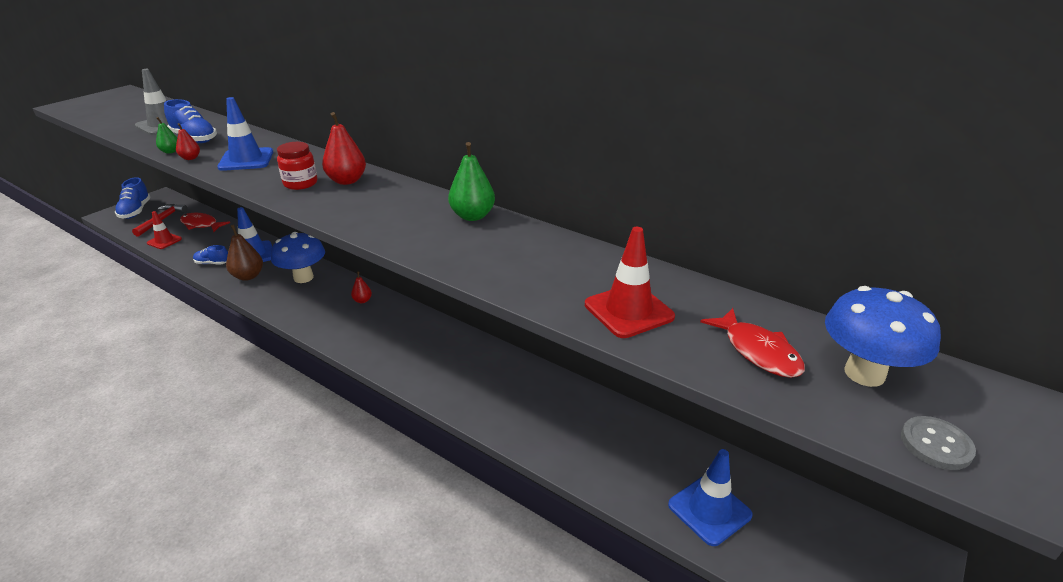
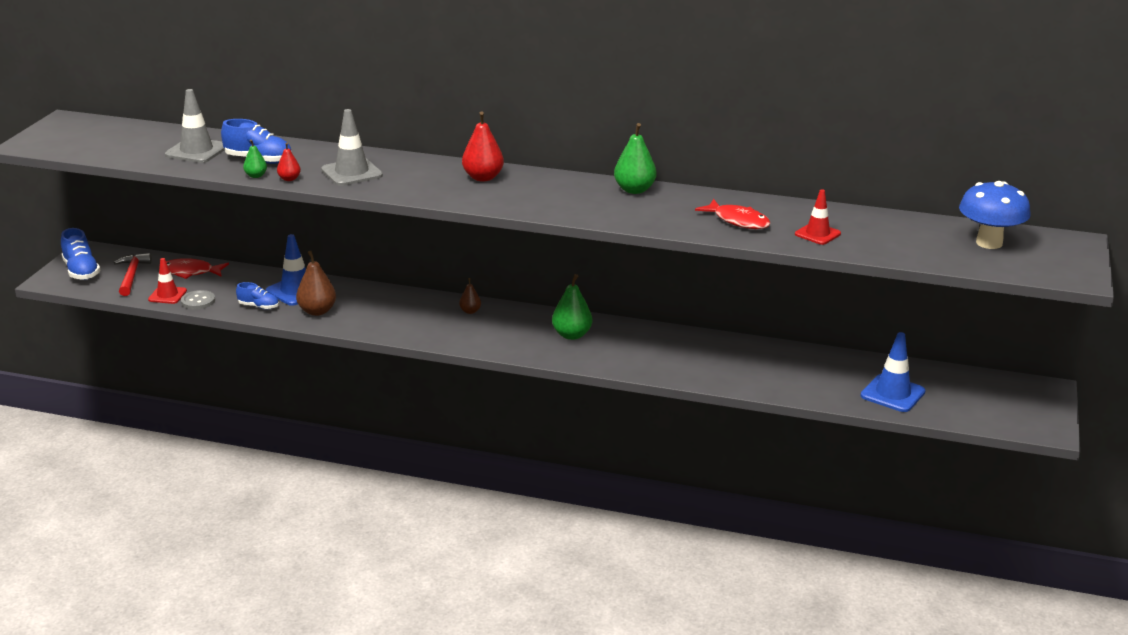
camera: 20 degrees left, 5 degrees down
blue shoe [193,245,228,265] -> blue shoe turned 150 degrees counterclockwise [236,282,279,309]
blue traffic cone [217,97,273,171] -> grey traffic cone [321,109,383,186]
blue mushroom [271,232,325,283] -> none
red jar [277,142,317,190] -> none
red pear [351,271,372,303] -> brown pear [459,278,481,314]
red traffic cone [585,227,675,338] -> red traffic cone [795,190,841,245], size x0.66
red fish [700,308,805,378] -> red fish moved to [695,199,771,229]
grey button [901,416,976,470] -> grey button moved to [181,290,215,310]
none -> green pear [552,274,592,340]

